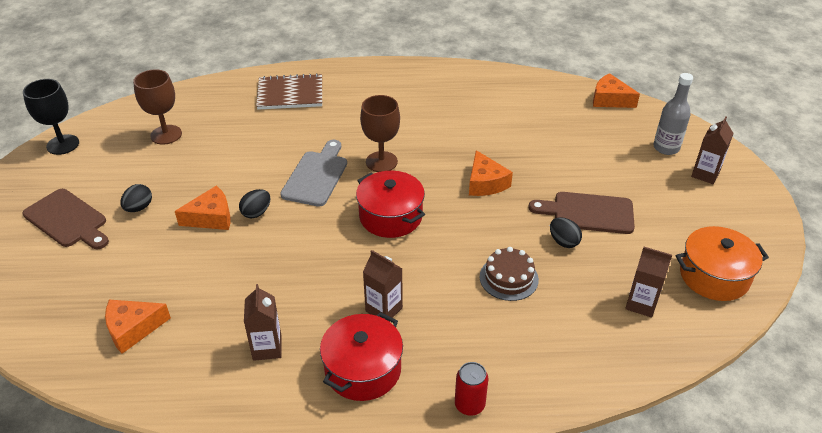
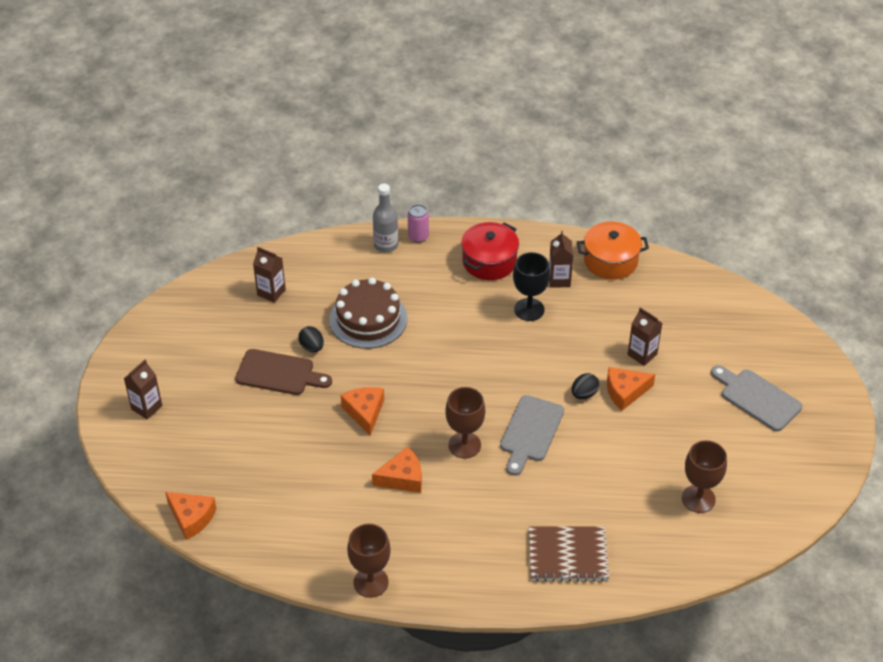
camera: 175 degrees left, 5 degrees up
black goblet [23,79,79,155] -> black goblet moved to [513,252,550,321]
brown cutting board [23,189,109,249] -> grey cutting board [711,365,802,431]
orange cheese [105,300,171,354] -> orange cheese moved to [372,446,422,493]
black egg [120,184,152,212] -> none
red pot [356,171,425,238] -> none
brown carton [363,250,403,321] -> brown carton moved to [628,307,662,366]
red can [455,362,488,416] -> pink can [408,204,429,243]
brown cake [480,247,539,301] -> brown cake [329,277,407,349], size x1.62
grey bottle [653,73,693,155] -> grey bottle moved to [373,184,398,253]
orange pot [675,226,769,301] -> orange pot moved to [577,221,649,280]
none -> brown goblet [347,524,391,598]

